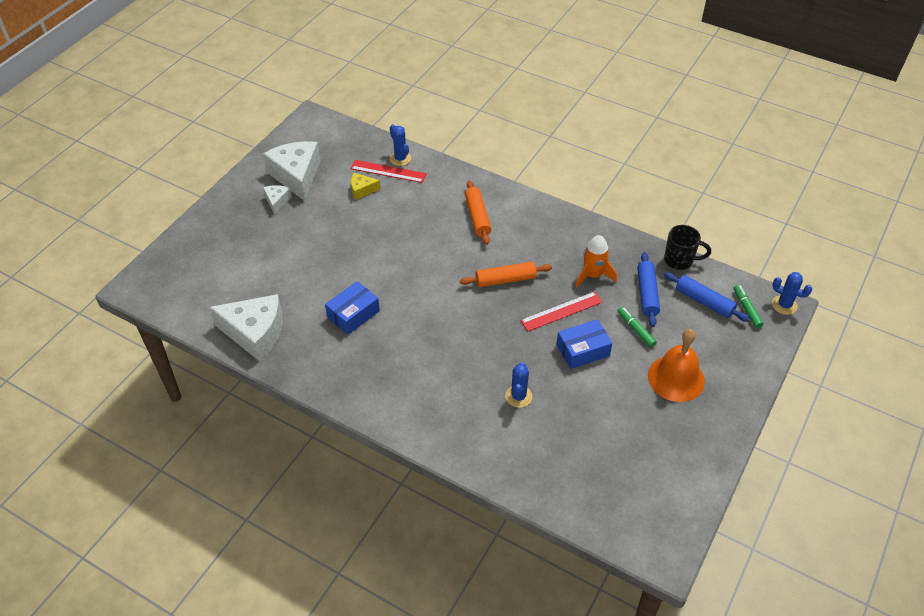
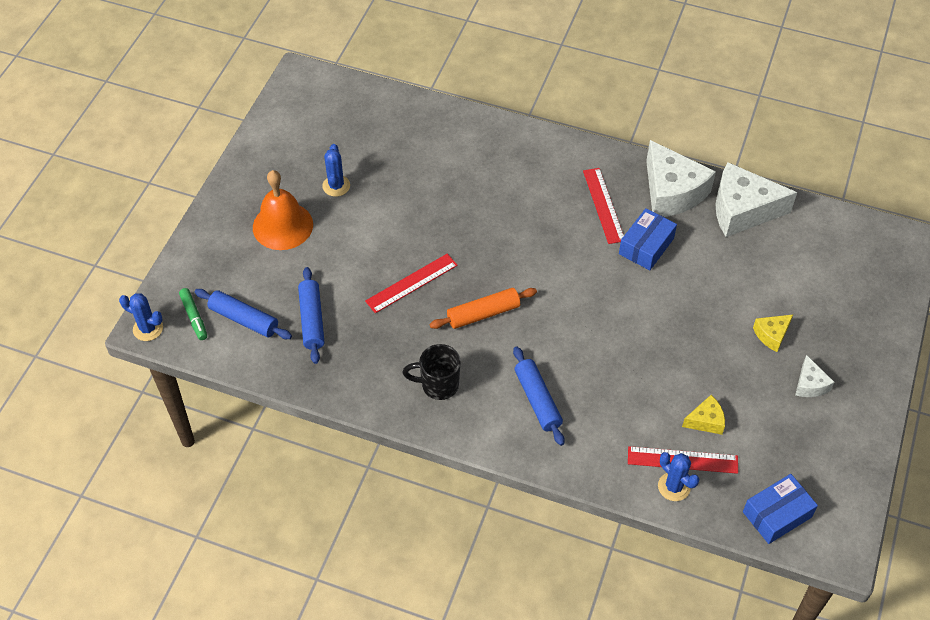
camera: 170 degrees right, 5 degrees up
white cheese [263,141,320,201] -> white cheese moved to [646,140,716,217]
orange rolling pin [465,180,491,245] -> blue rolling pin [513,346,565,446]
blue cactus [505,362,532,408] -> blue cactus moved to [322,144,350,197]
blue box [556,319,612,369] -> blue box moved to [743,474,818,544]
orange rocket [575,235,617,288] -> none
green marker [618,307,657,348] -> none
black mug [664,225,711,270] -> black mug moved to [403,344,461,400]
none -> red ruler [583,168,624,244]
none -> yellow cheese [753,314,793,352]

